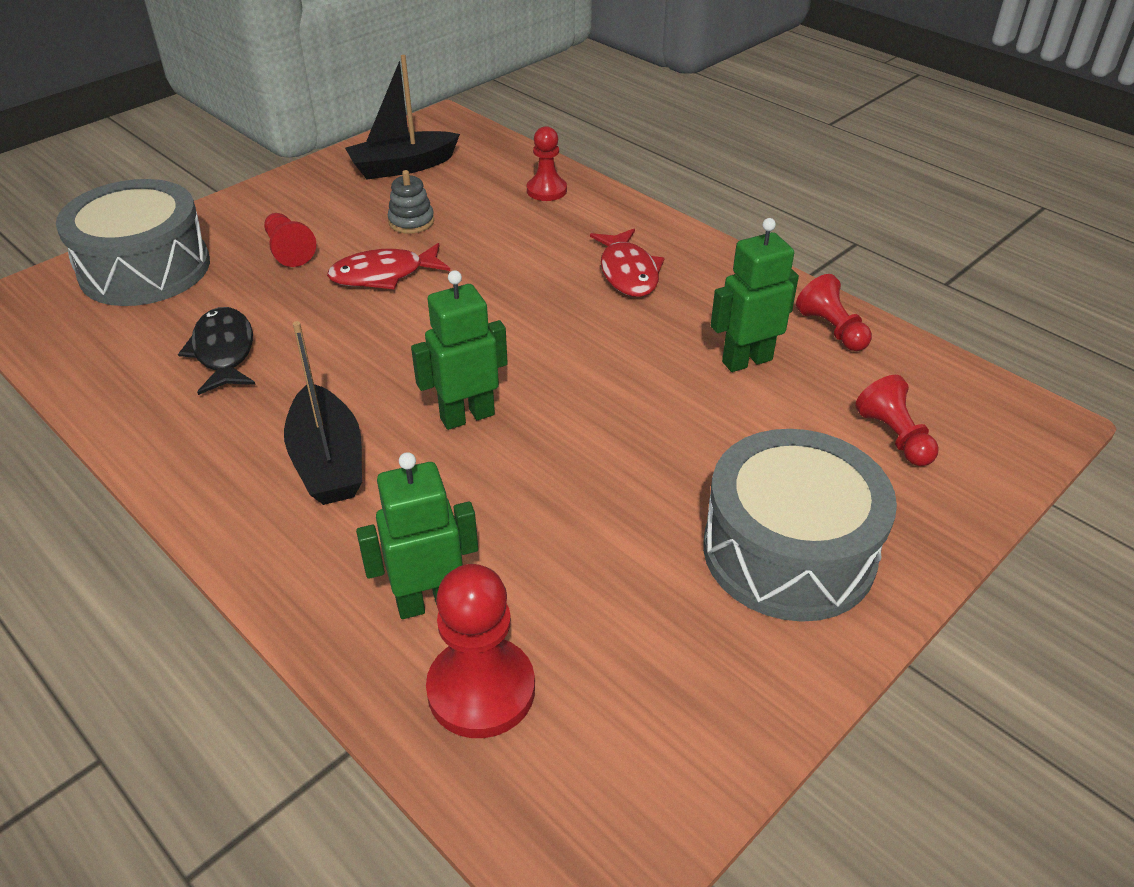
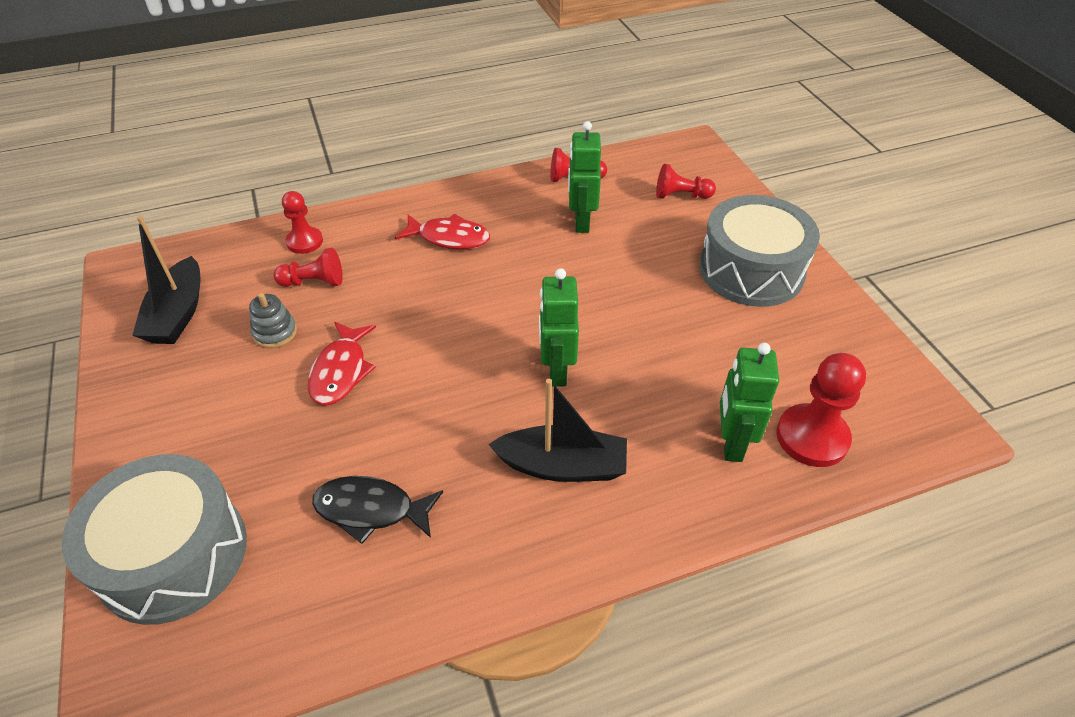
camera: 65 degrees left, 5 degrees up
red pawn [264,213,316,267] -> red pawn moved to [274,248,343,287]

